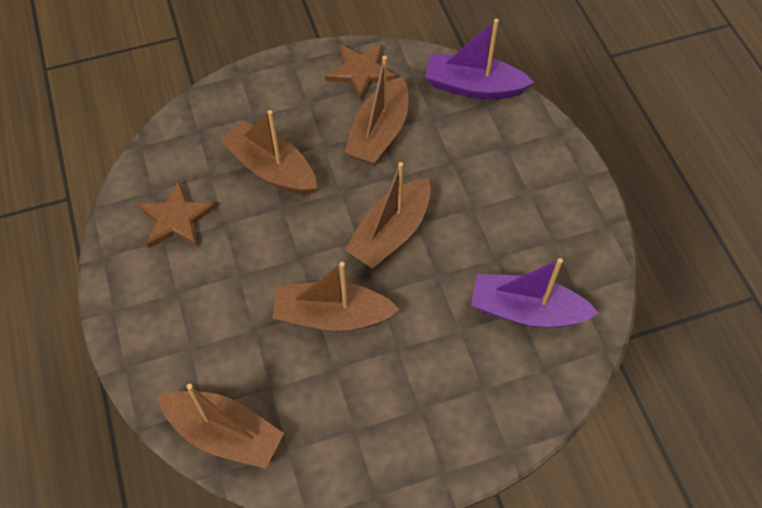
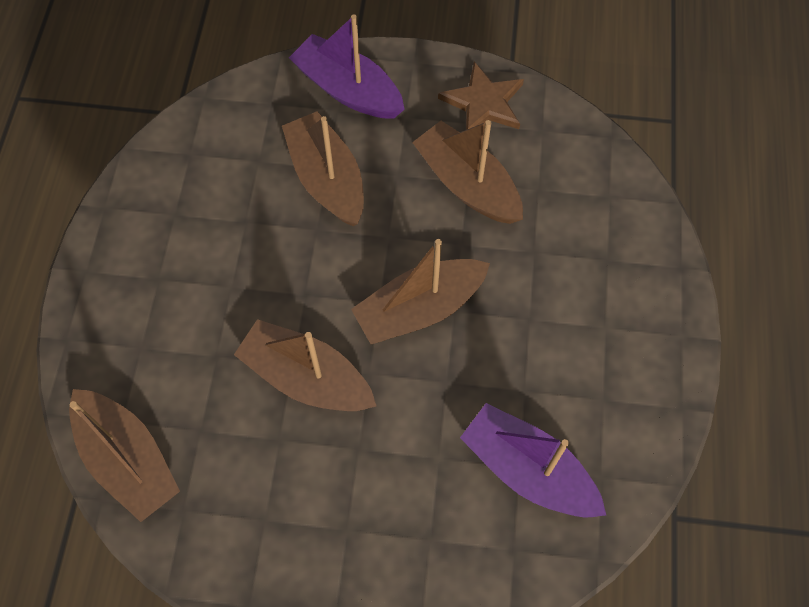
camera: 25 degrees right, 5 degrees up
brown star [137,181,217,248] -> none
brown boat [344,56,408,165] -> brown boat turned 90 degrees clockwise [412,120,523,224]
purple boat [425,19,534,99] -> purple boat moved to [289,14,405,118]

